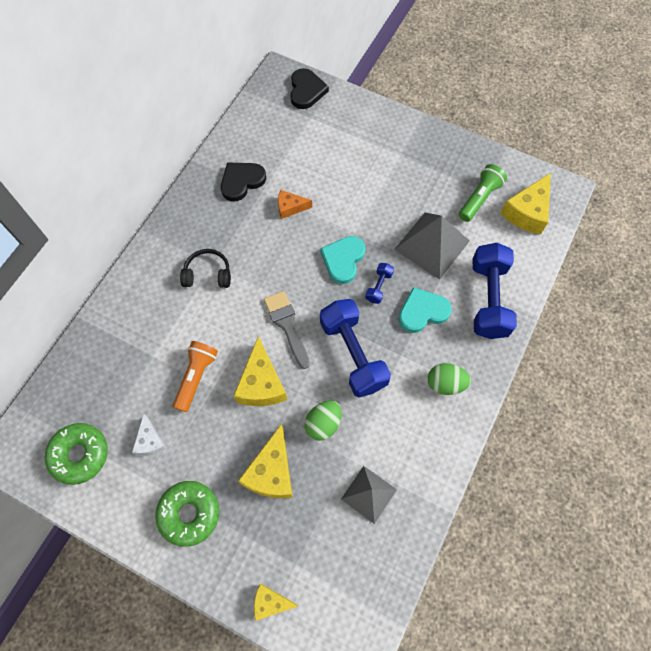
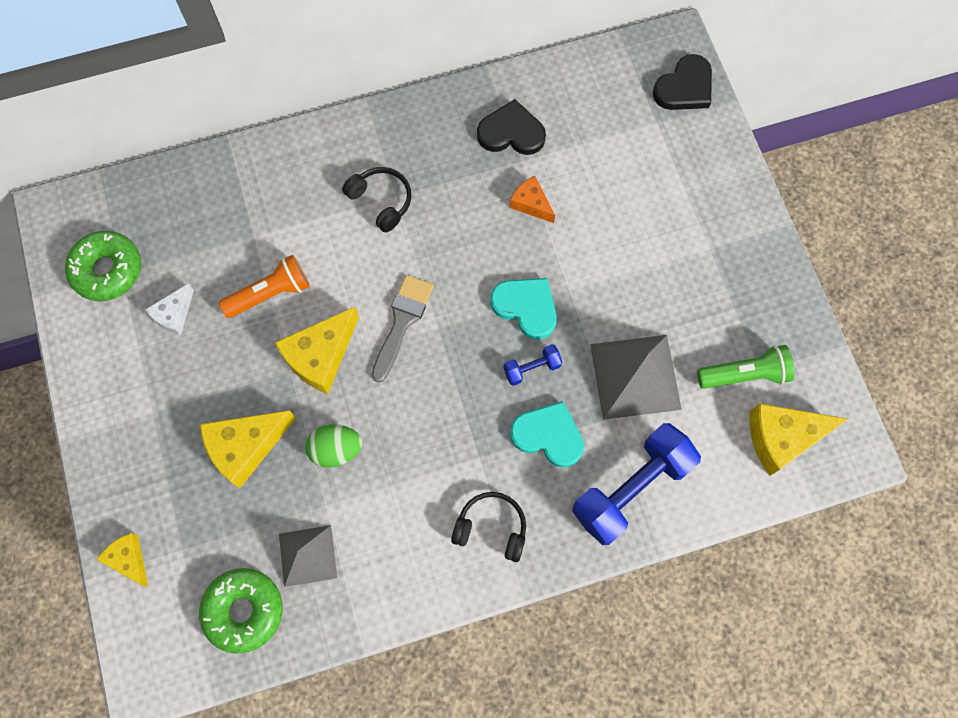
camera: 45 degrees right, 5 degrees up
green donut [155,481,219,547] -> green donut moved to [199,568,283,653]
turquoise heart [320,236,366,284] -> turquoise heart turned 60 degrees clockwise [490,278,557,340]
blue dumbbell [320,299,391,397] -> none
green egg [428,363,471,395] -> black headphones [451,492,526,562]

